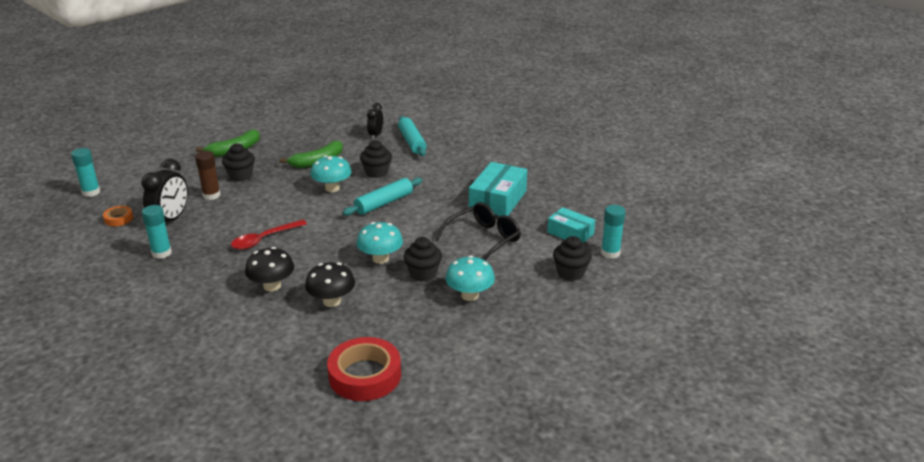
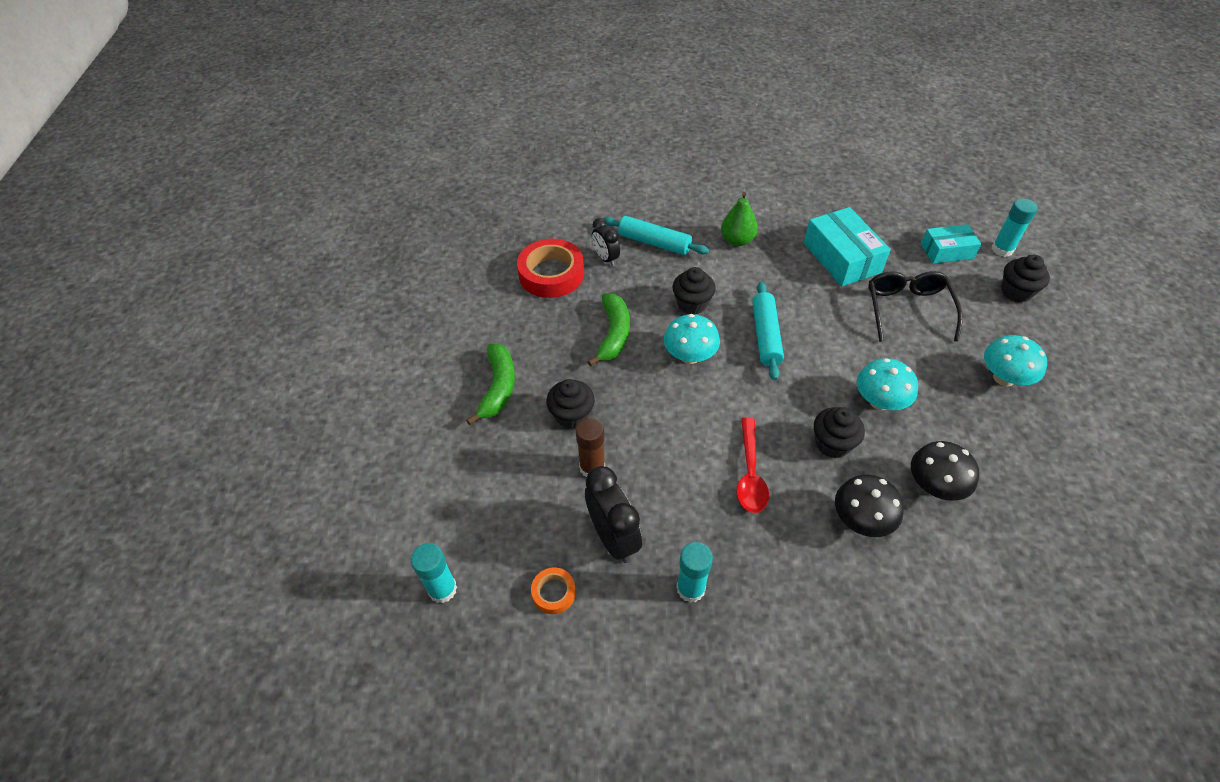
camera: 45 degrees left, 20 degrees up
red tape [327,337,401,401] -> red tape moved to [517,239,584,298]
black cupcake [404,237,442,281] -> black cupcake moved to [814,407,865,458]
none -> green pear [721,192,758,246]

